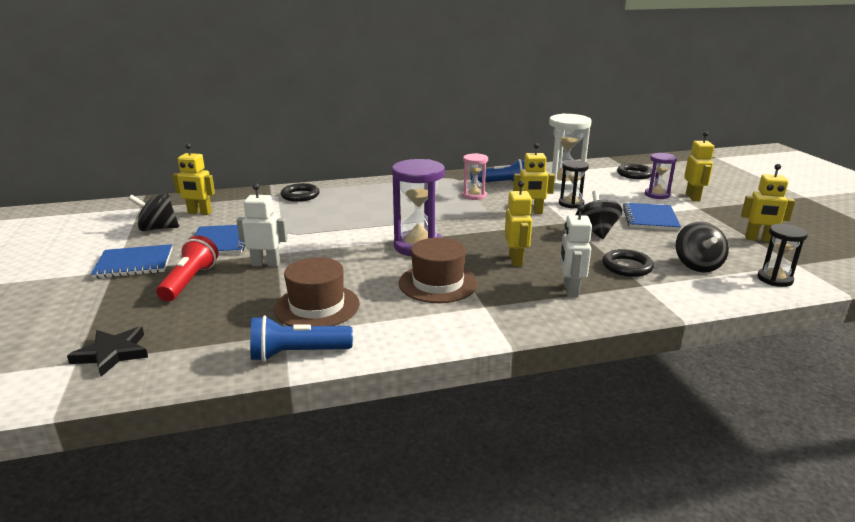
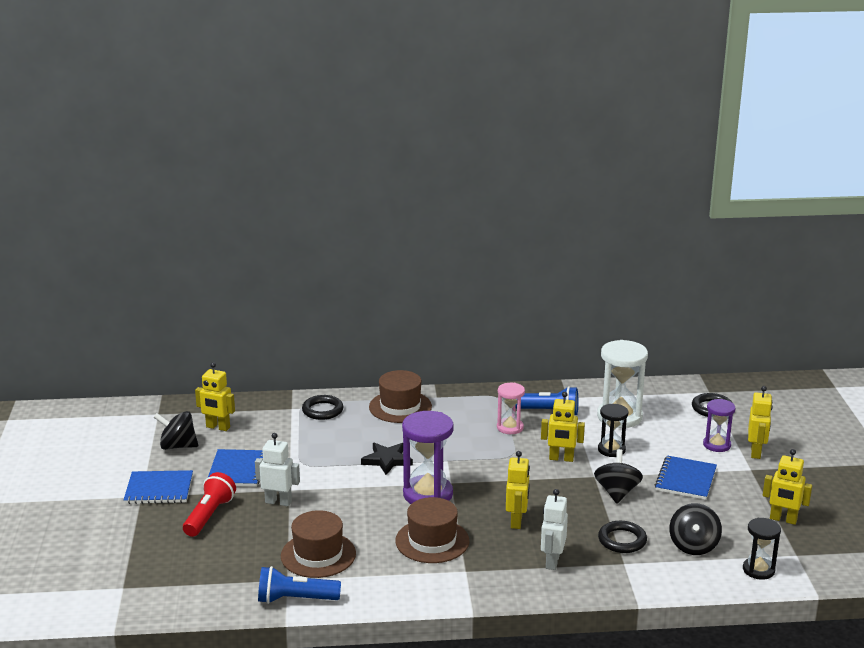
camera: 10 degrees right, 0 degrees up
black star [67,327,148,377] -> black star moved to [361,443,413,475]
none -> brown hat [369,370,432,423]

